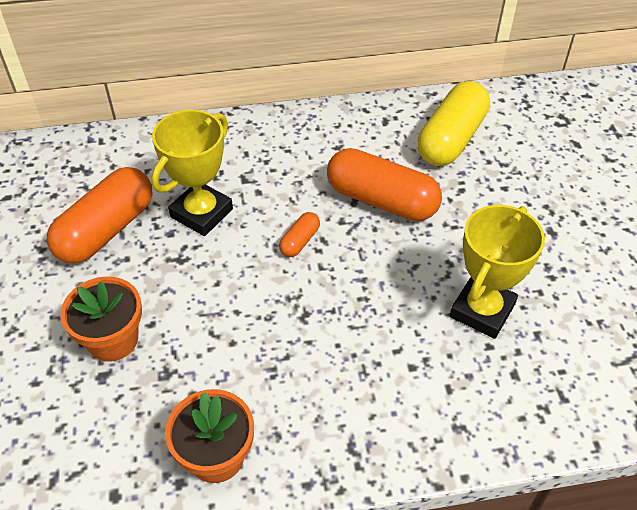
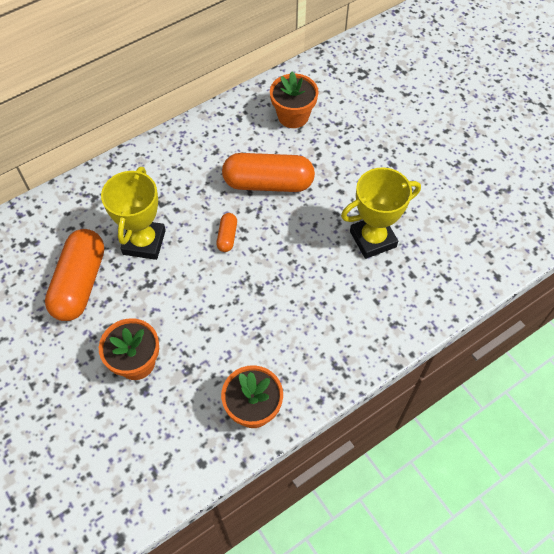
camera: 25 degrees left, 10 degrees up
yellow capsule [417,81,490,166] -> orange flower pot [270,71,319,128]
yellow trophy [450,205,545,339] -> yellow trophy turned 60 degrees clockwise [341,167,421,259]

